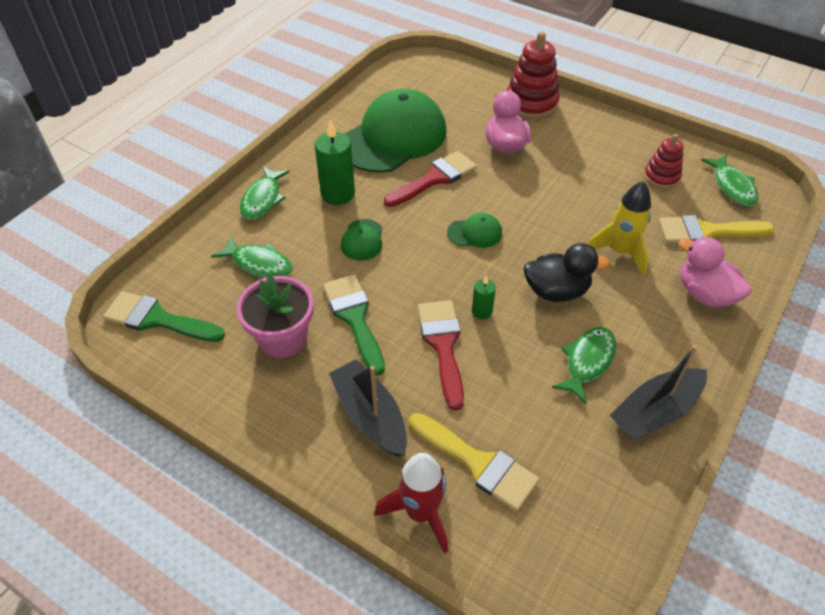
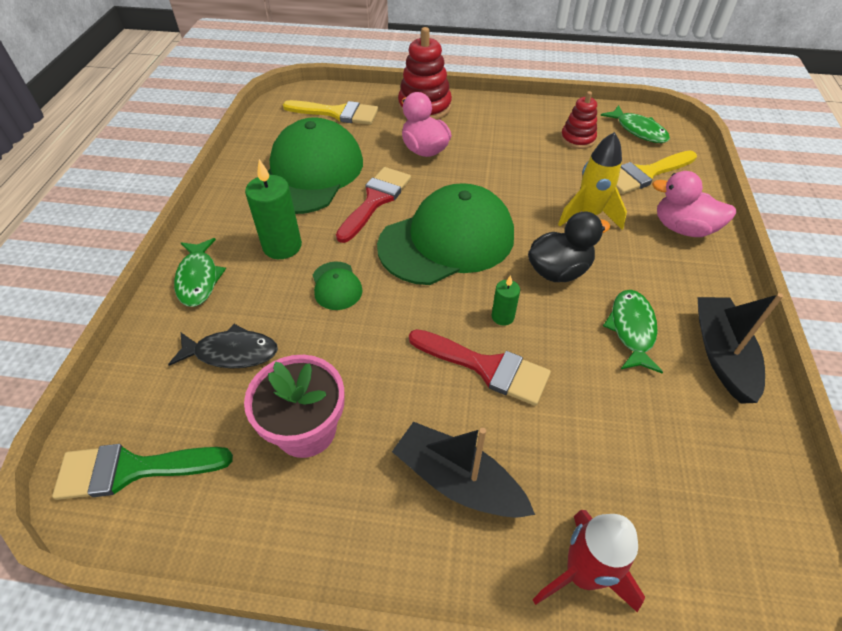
camera: 25 degrees left, 0 degrees up
green fish [211,236,293,278] -> black fish [168,324,278,369]
green brush [323,275,385,376] -> none
yellow brush [409,413,539,511] -> yellow brush moved to [283,100,378,125]
red brush [418,300,464,411] -> red brush turned 150 degrees clockwise [409,329,551,406]
green cap [447,213,502,248] -> green cap [377,183,514,285], size x2.38
black boat [610,345,707,440] -> black boat turned 150 degrees clockwise [697,293,783,404]

